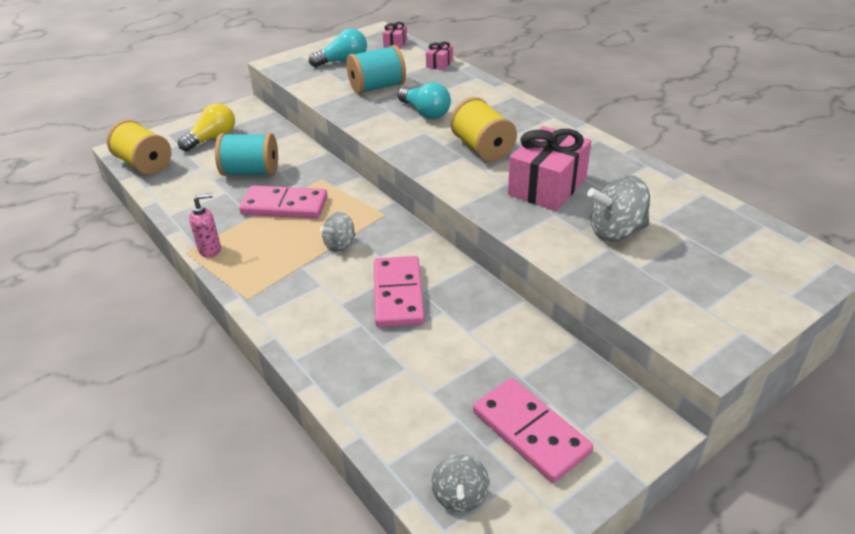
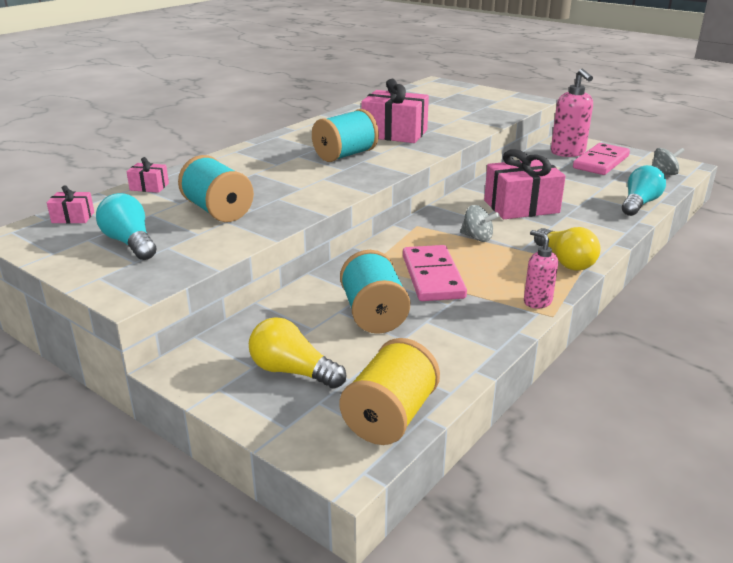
camera: 105 degrees left, 10 degrees down
pink domino [374,256,425,328] -> pink gift [484,149,566,219]
turquoise light bulb [398,82,451,119] -> turquoise light bulb moved to [622,165,666,216]
yellow spool [450,97,517,162] -> turquoise spool [312,109,379,162]
grey spinning top [587,175,650,242] -> none
none -> yellow light bulb [534,227,600,271]
none -> pink soap dispenser [551,69,593,157]

